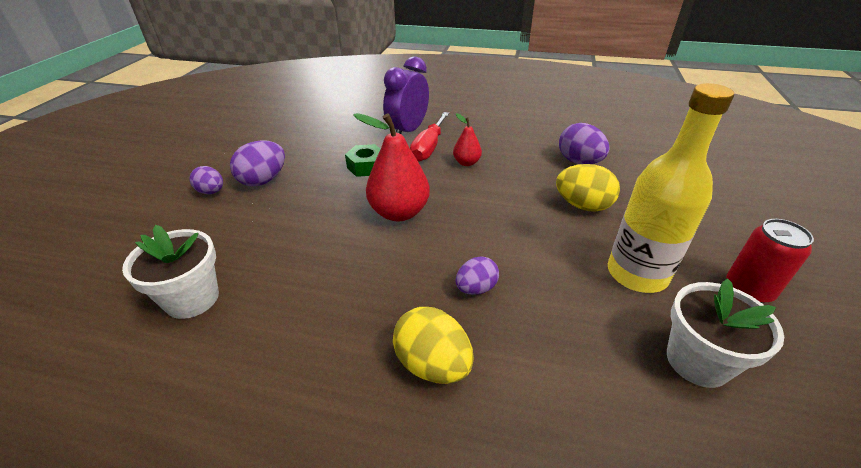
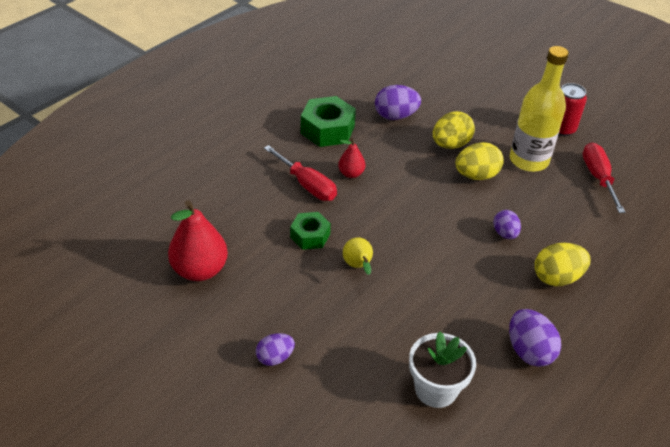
camera: 65 degrees left, 5 degrees up
purple egg [230,140,285,186] -> purple egg moved to [509,309,561,367]
red pear [353,113,430,221] -> red pear moved to [168,200,228,281]
purple clock [383,56,429,134] -> none
white flower pot [667,278,784,388] -> red screwdriver [582,143,626,213]
none -> green nut [301,96,356,147]
none -> yellow pear [343,237,373,275]
none -> yellow egg [455,142,504,180]

